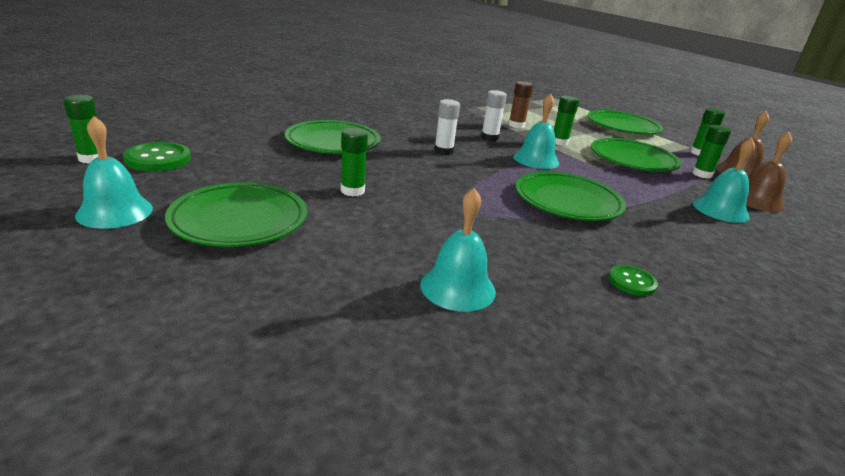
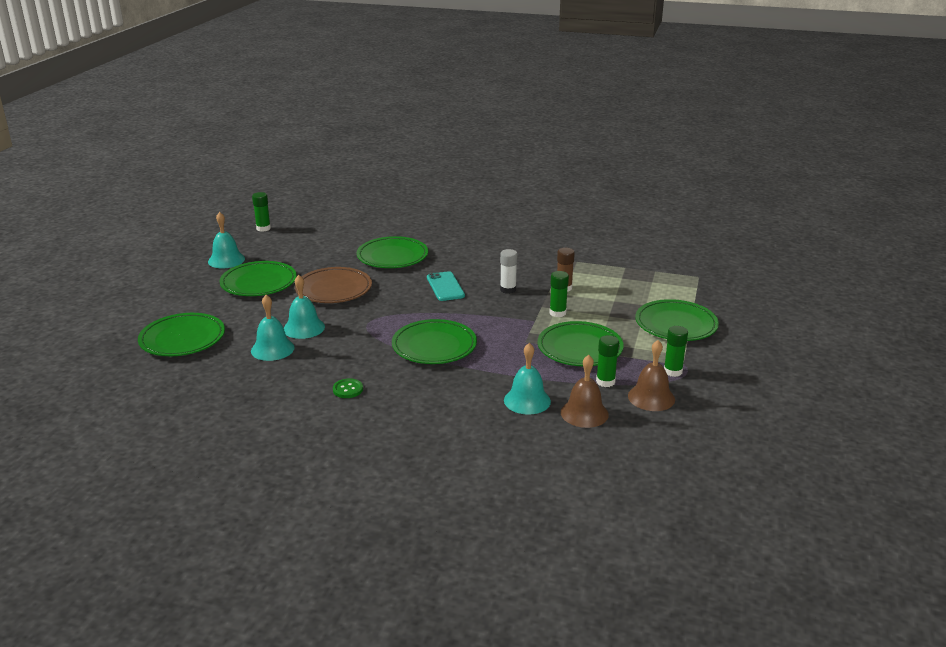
camera: 55 degrees right, 0 degrees up
green button [123,142,191,171] -> none
green glue stick [341,128,368,196] -> brown plate [295,267,372,303]
white glue stick [434,99,460,155] -> turquoise phone [427,271,465,301]
turquoise bell [513,94,559,169] -> turquoise bell moved to [284,275,325,339]
none -> green plate [138,313,225,356]

